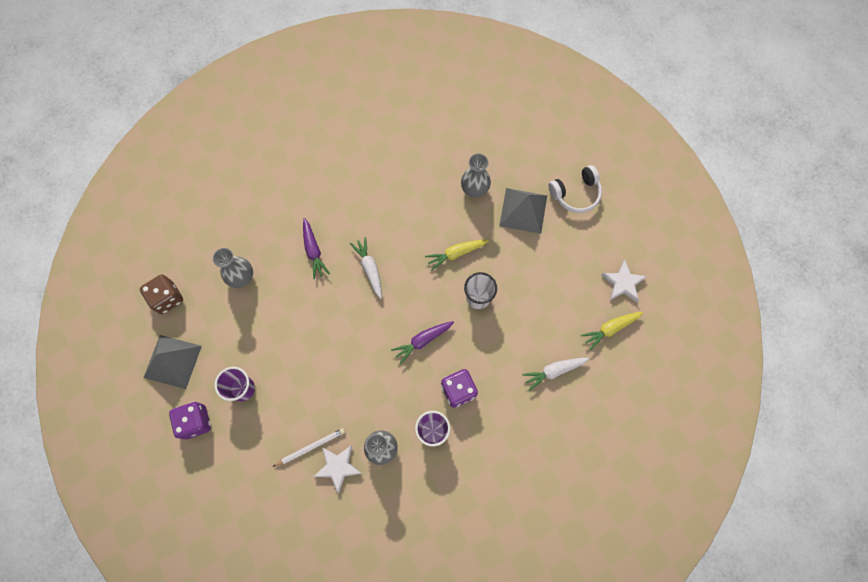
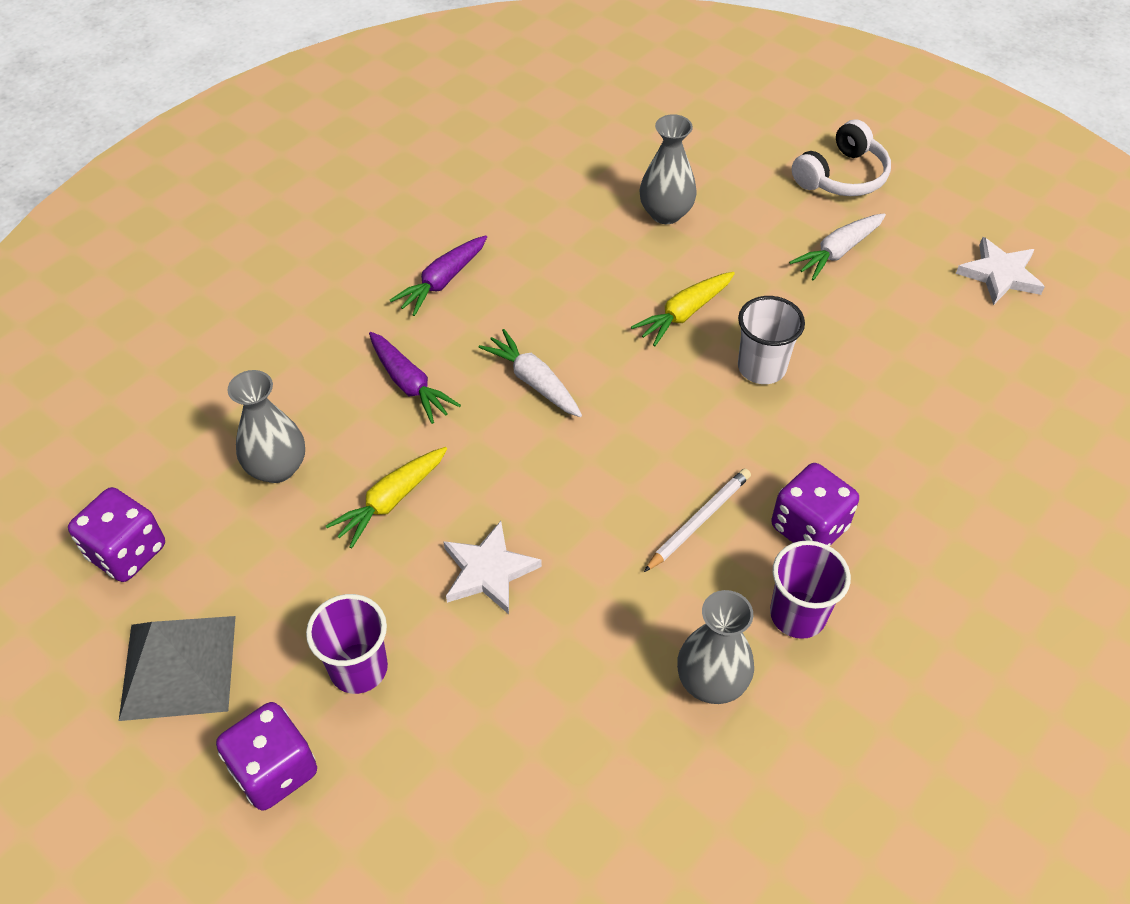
camera: 20 degrees left, 20 degrees down
brown dice [140,274,183,314] -> purple dice [68,487,165,582]
white pencil [273,428,345,467] -> white pencil moved to [644,468,751,572]
white star [314,445,362,494] -> white star moved to [443,521,542,614]
purple carrot [391,321,454,365] -> purple carrot moved to [390,235,487,316]
grey pyramid [499,188,547,234] -> none
white carrot [522,358,589,391] -> white carrot moved to [789,213,886,281]
yellow carrot [581,312,643,351] -> yellow carrot moved to [326,447,447,548]

